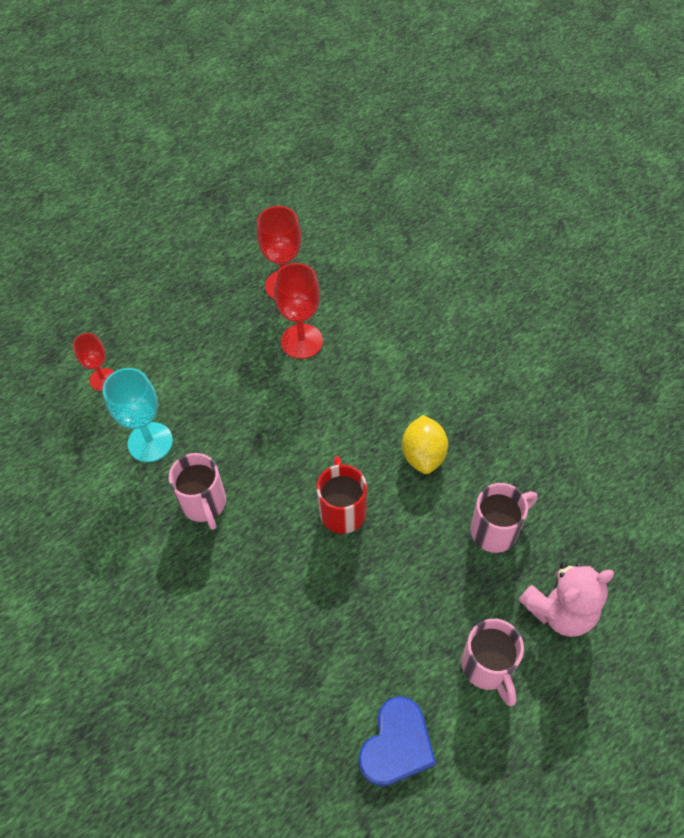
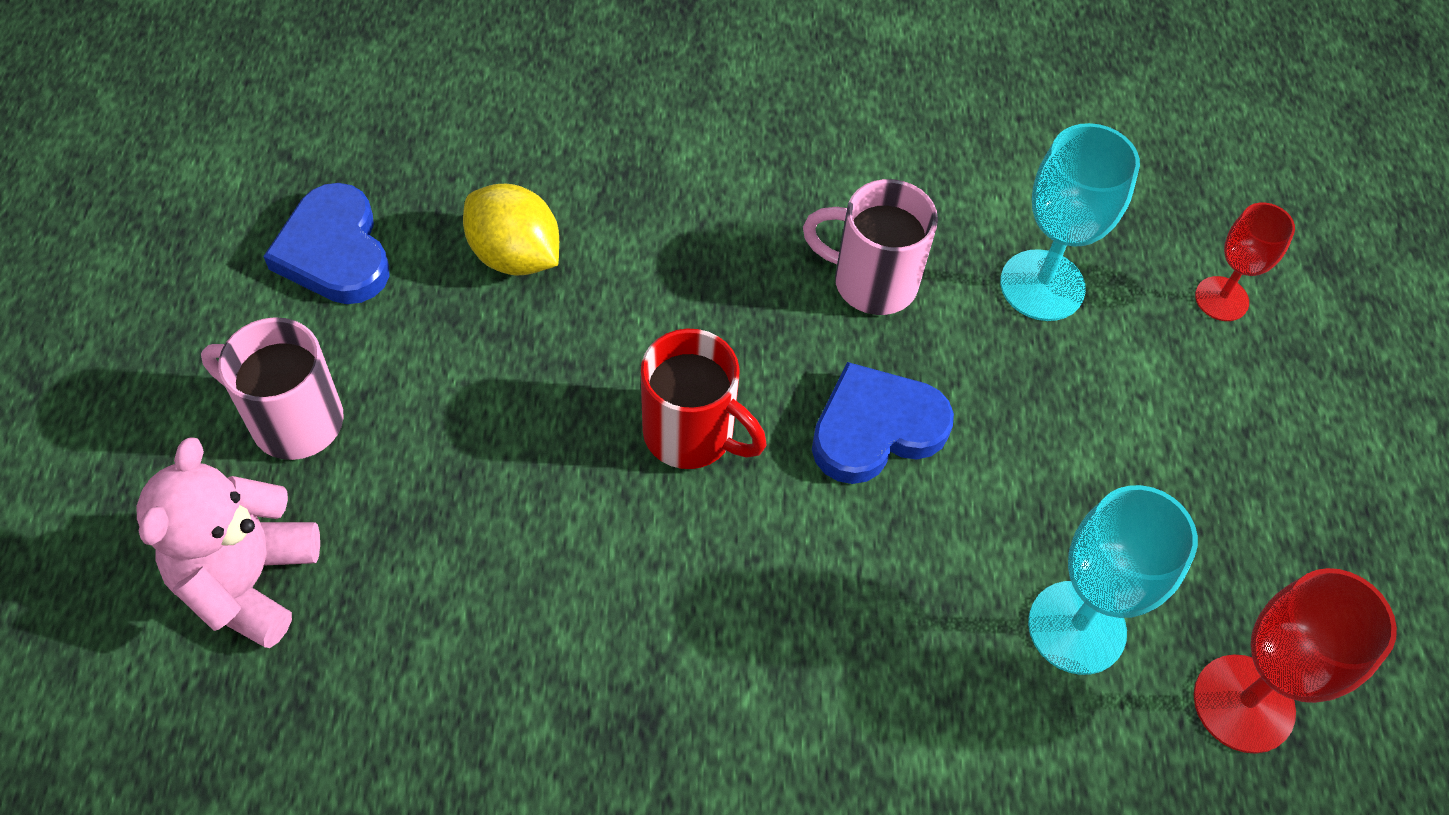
camera: 125 degrees right, 0 degrees up
red goblet [273,263,323,359] -> turquoise goblet [1028,485,1198,675]
yellow lemon [402,415,448,474] -> yellow lemon moved to [463,184,559,276]
pink mug [470,483,537,553] -> none
none -> blue heart [812,362,954,484]

